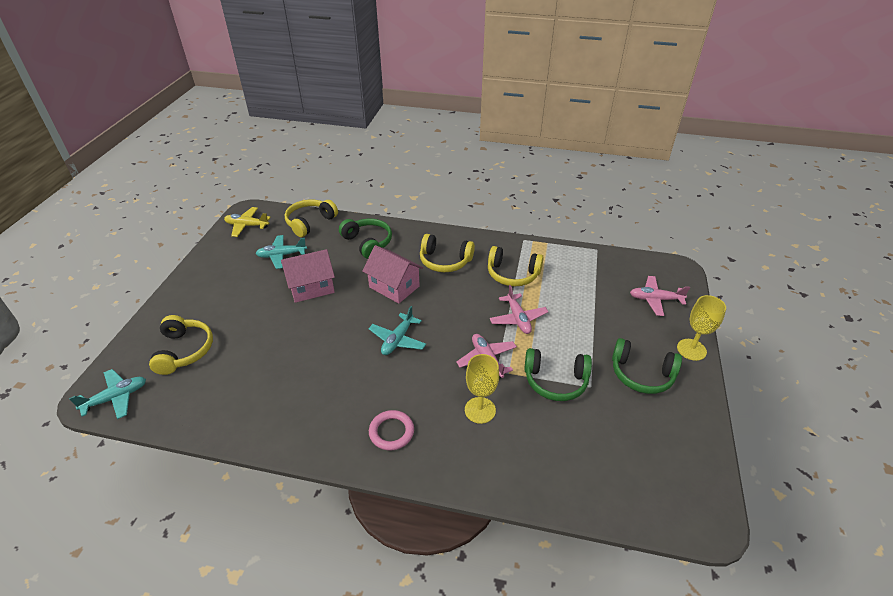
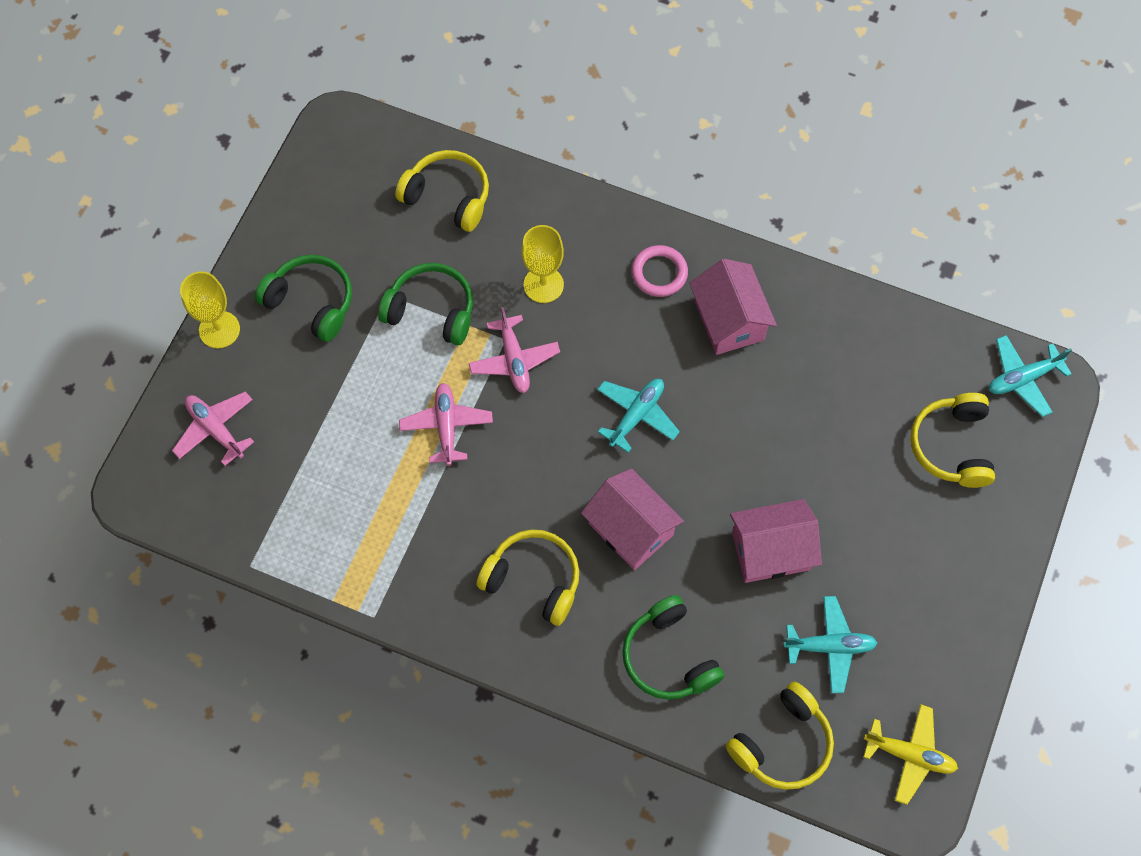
camera: 170 degrees left, 25 degrees up
yellow headphones [488,246,544,286] -> yellow headphones moved to [395,150,489,232]
pink plane [630,276,690,316] -> pink plane turned 150 degrees counterclockwise [172,392,254,466]
none -> pink house [689,259,777,355]

